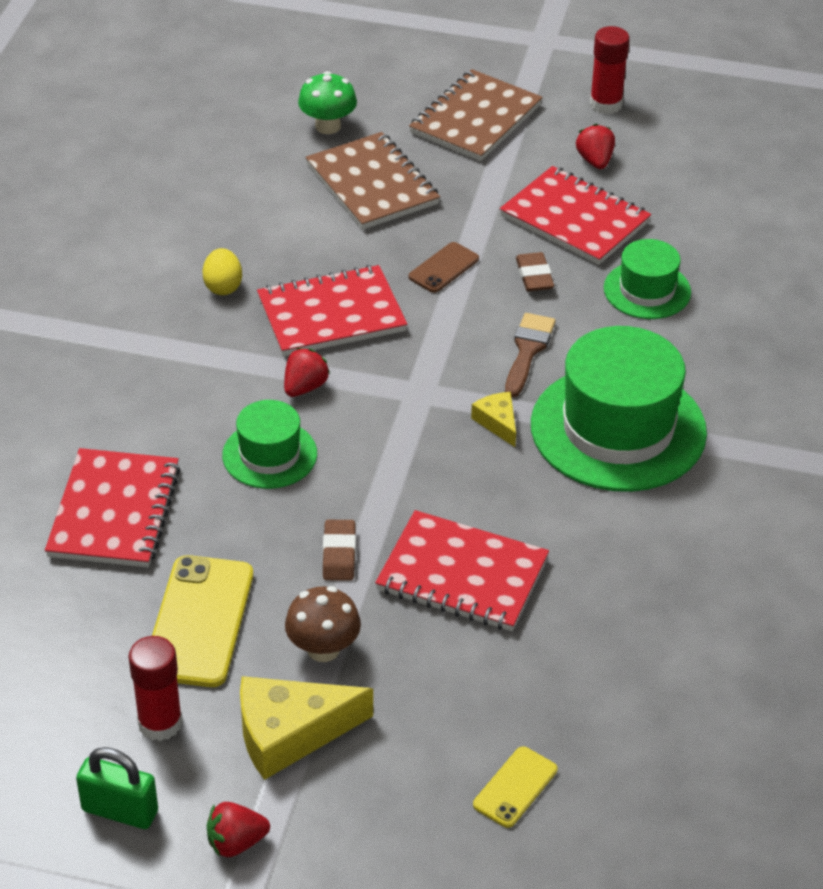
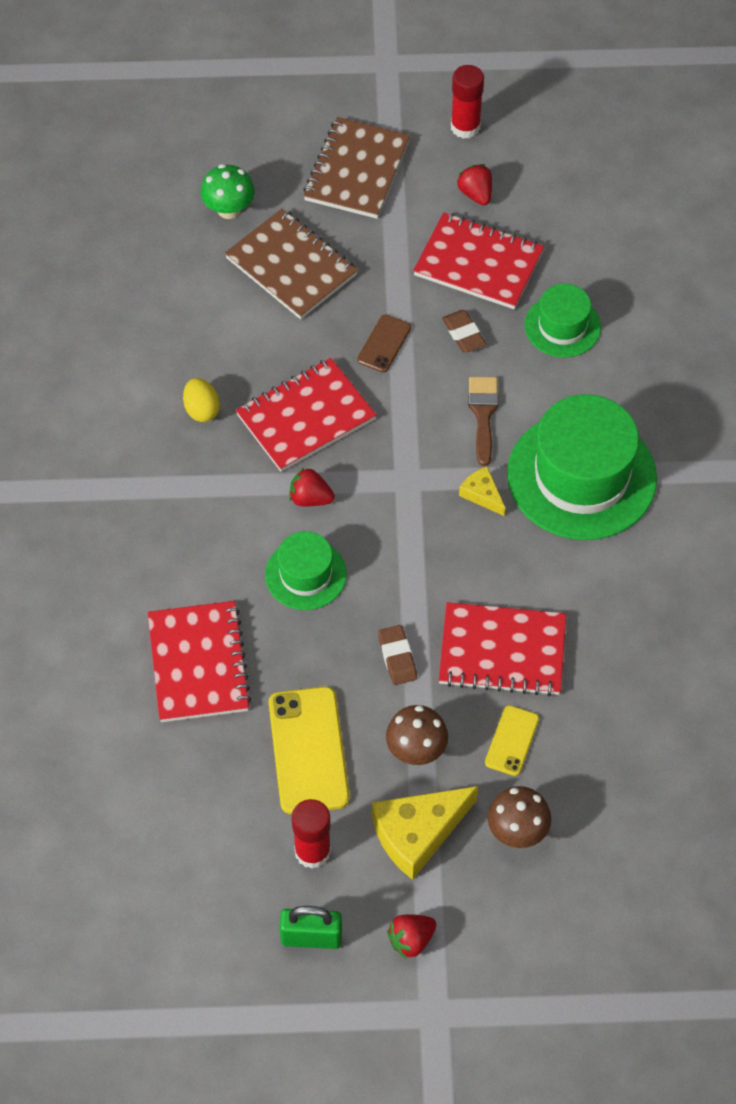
camera: 15 degrees left, 15 degrees up
red strawberry [284,348,330,397] -> red strawberry turned 90 degrees counterclockwise [290,467,335,506]
yellow phone [473,746,557,828] -> yellow phone moved to [485,705,539,776]
none -> brown mushroom [488,786,551,848]

